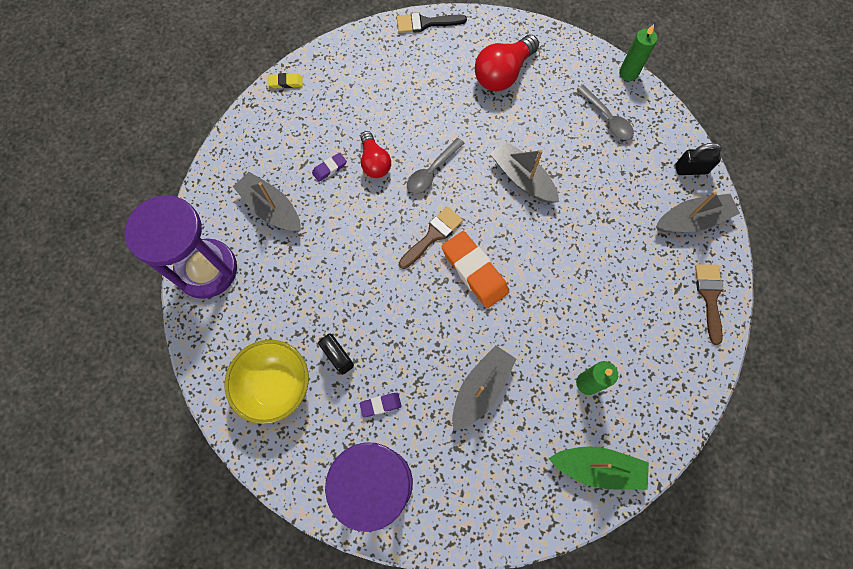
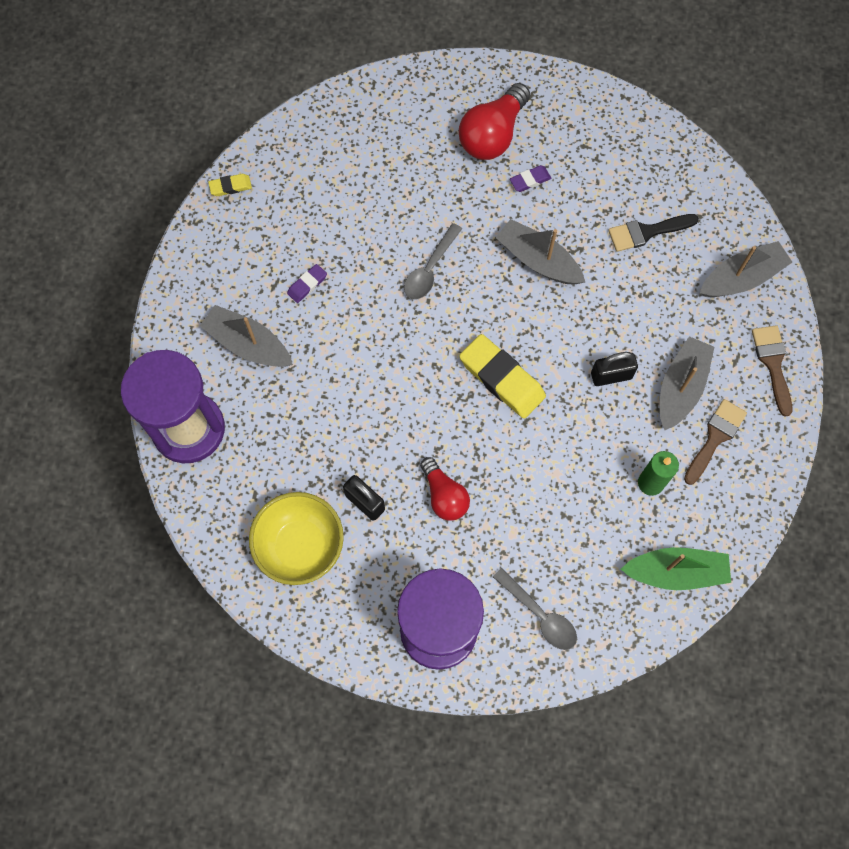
camera: 10 degrees left, 0 degrees up
red light bulb [360,131,391,178] -> red light bulb moved to [420,457,470,521]
purple eraser [360,393,402,417] -> purple eraser moved to [510,165,551,192]
black brush [397,12,467,33] -> black brush moved to [608,214,699,252]
brown brush [399,206,463,269] -> brown brush moved to [684,399,747,485]
orange eraser [442,231,509,308] -> yellow eraser [459,334,546,419]
grey boat [452,345,516,431] -> grey boat moved to [660,336,714,430]
grey spoon [576,85,634,140] -> grey spoon moved to [493,568,577,650]
green candle [619,24,658,81] -> none
black padlock [675,143,722,175] -> black padlock moved to [591,352,638,386]

